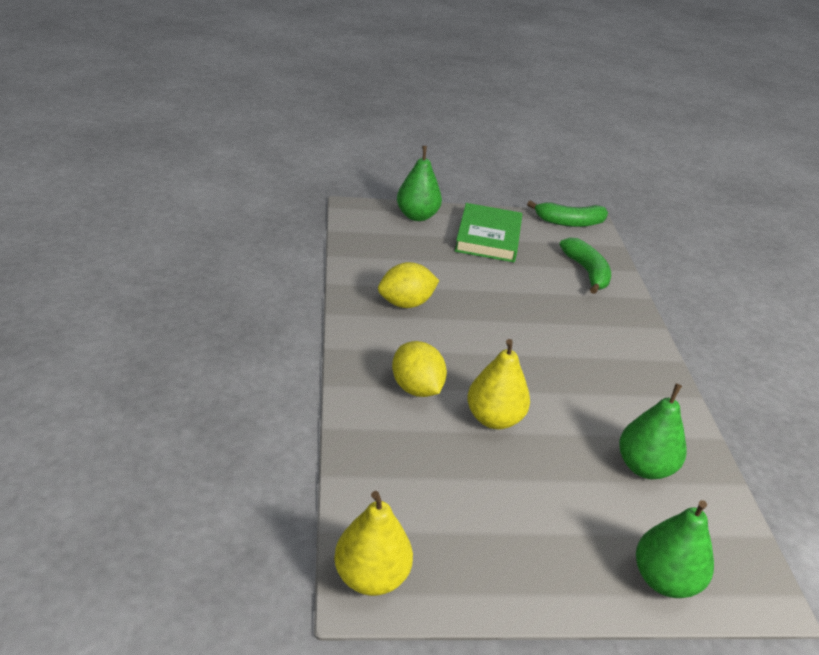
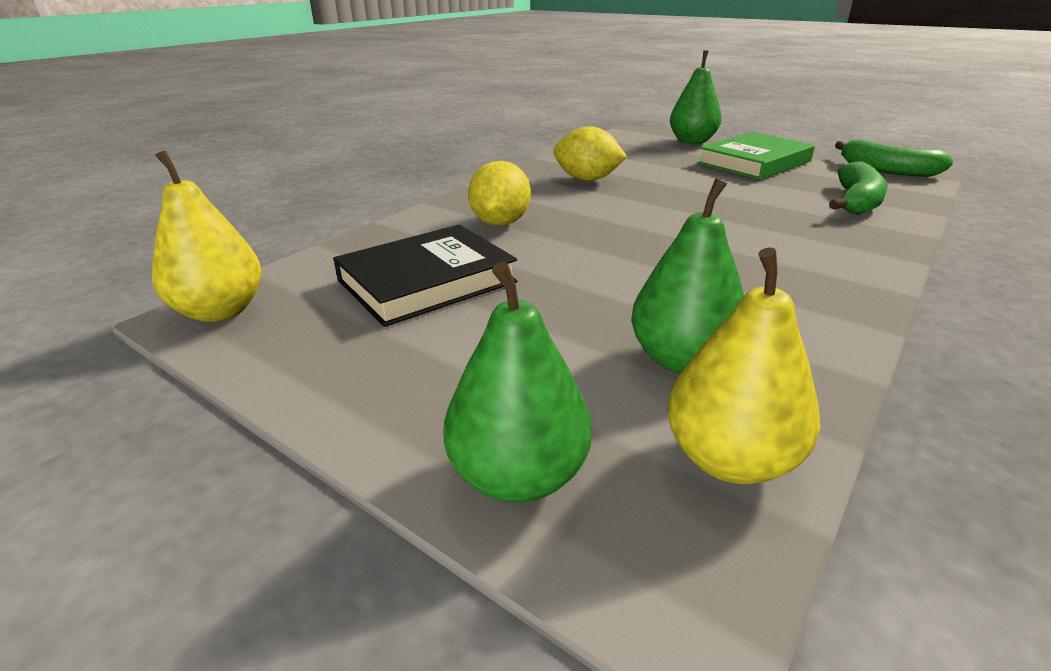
camera: 45 degrees right, 5 degrees down
yellow pear [467,339,530,429] -> yellow pear moved to [667,247,820,484]
none -> black book [333,225,517,327]

